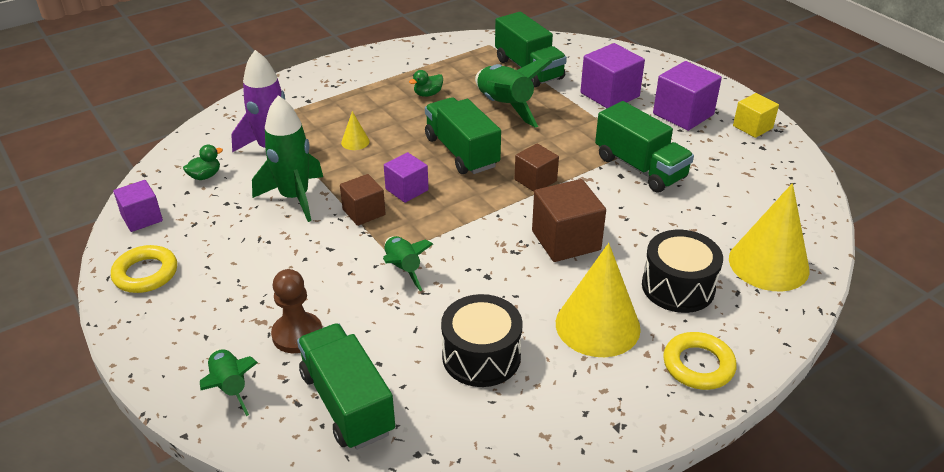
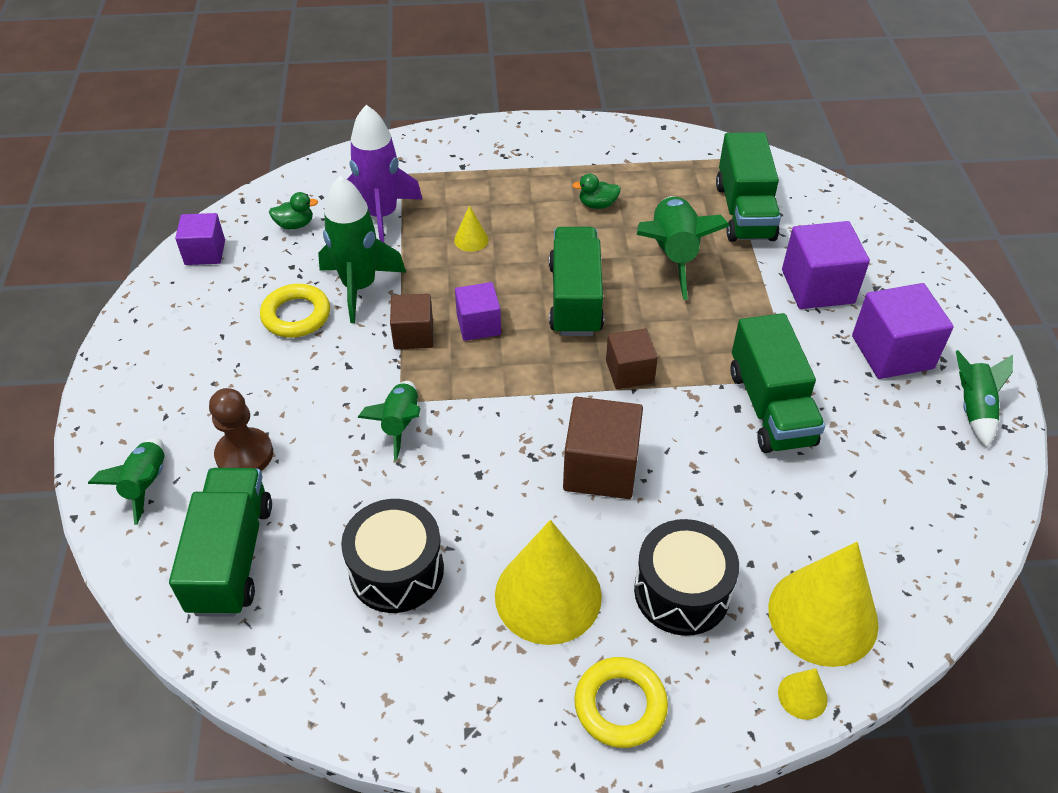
camera: 30 degrees right, 10 degrees up
yellow ring [111,245,177,293] -> yellow ring moved to [260,284,330,338]
yellow cube [733,93,779,138] -> green rocket [956,350,1013,448]
none -> yellow cone [778,668,828,720]

